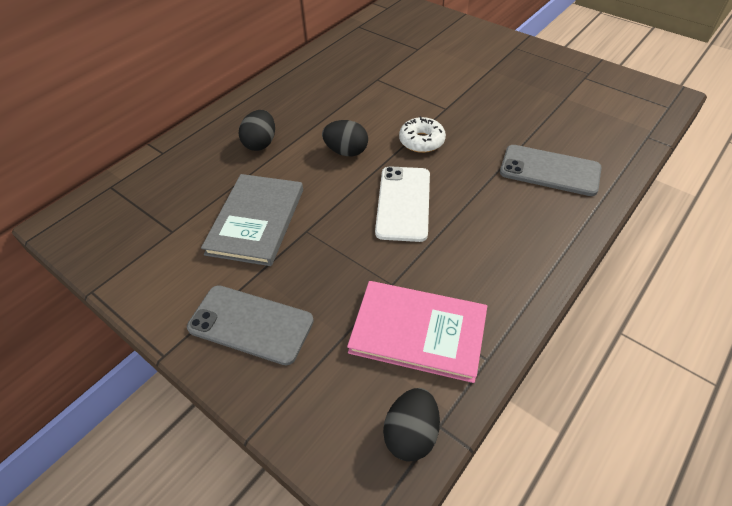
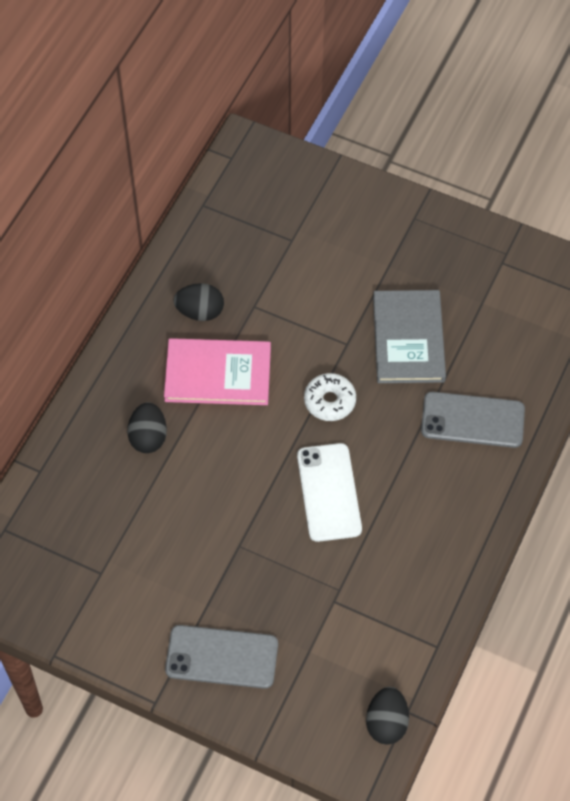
camera: 15 degrees left, 10 degrees up
grey book [201,174,303,266] -> grey book moved to [373,290,446,383]
black egg [322,120,368,156] -> black egg moved to [173,283,224,321]
pink book [347,281,487,383] -> pink book moved to [164,338,271,405]

